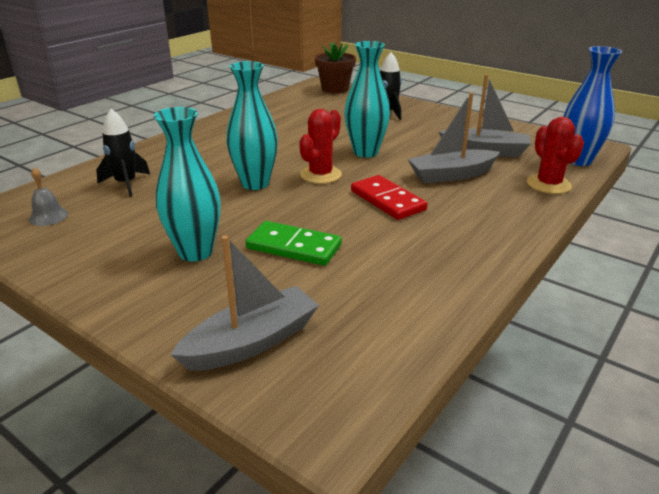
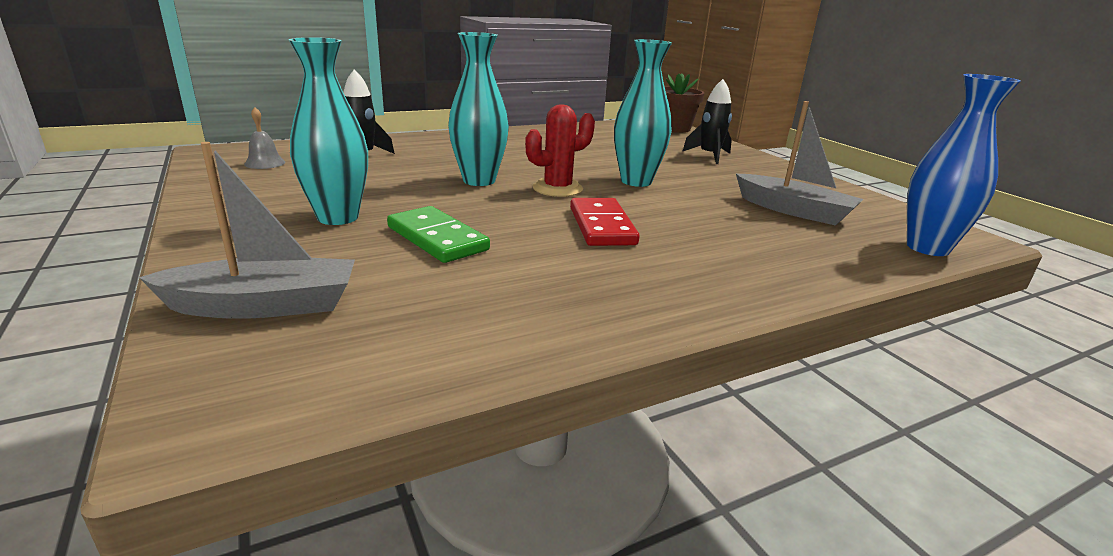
camera: 25 degrees right, 5 degrees down
grey boat [408,92,500,183] -> none
red cactus [527,117,584,194] -> none

